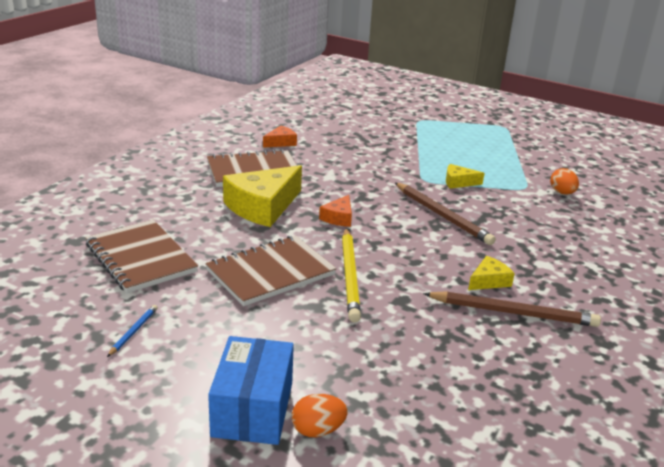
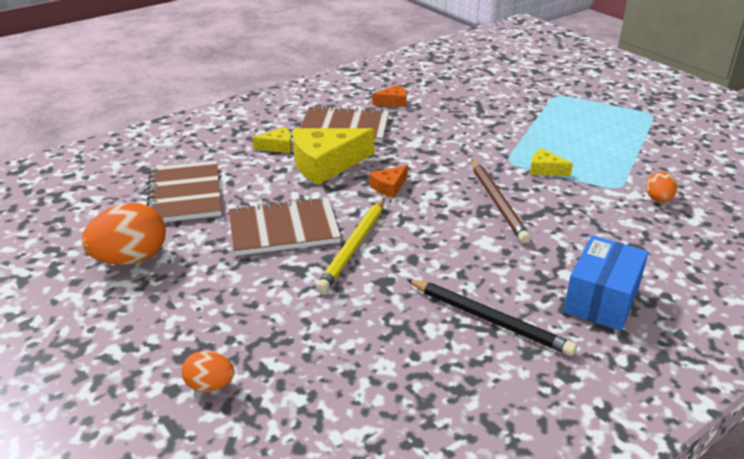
camera: 25 degrees right, 5 degrees up
blue pencil [107,305,158,357] -> orange egg [81,203,166,265]
blue box [208,336,294,445] -> blue box moved to [563,235,649,331]
brown pencil [423,291,601,327] -> black pencil [406,279,577,356]
yellow cheese [468,256,515,290] -> yellow cheese moved to [252,127,292,153]

